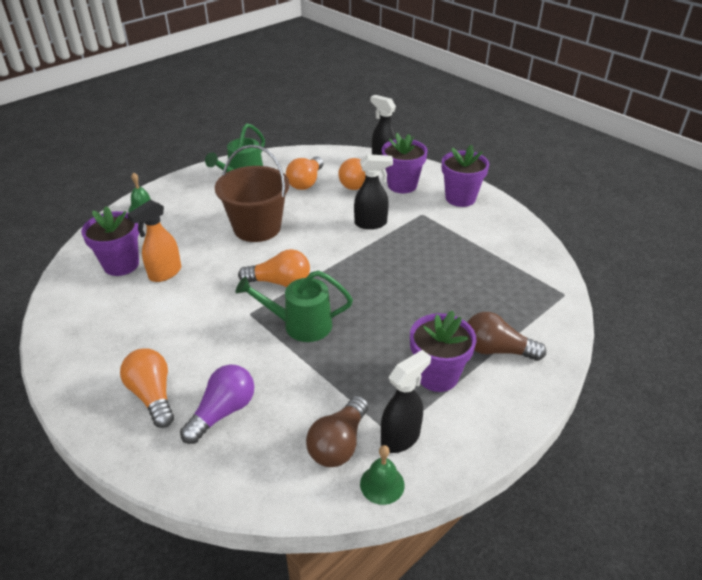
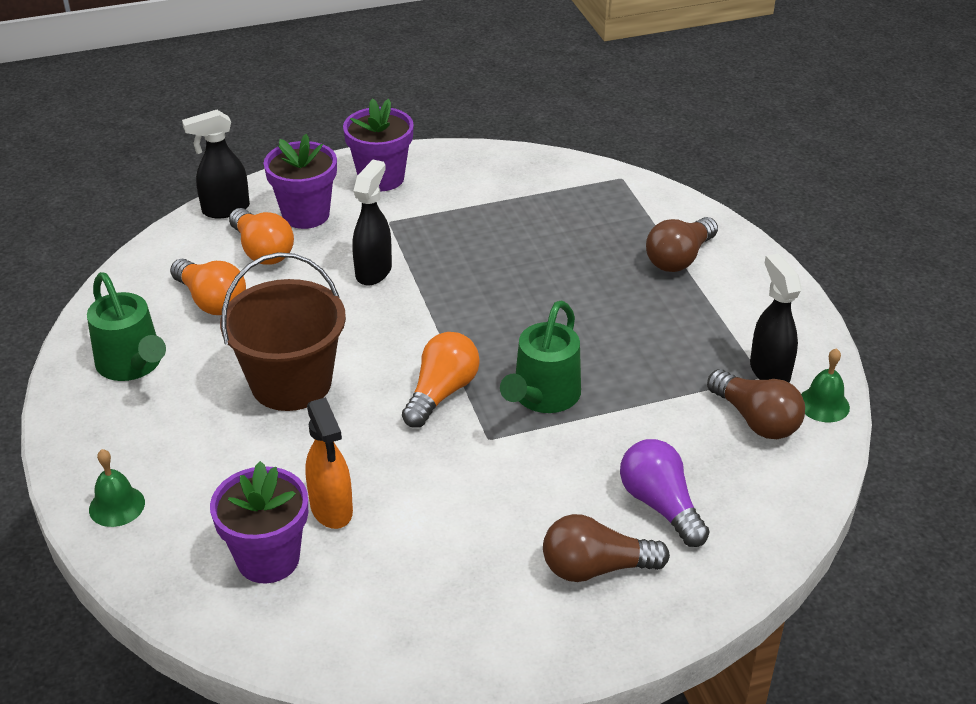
camera: 65 degrees left, 0 degrees up
orange light bulb [120,348,174,428] -> brown light bulb [543,514,670,582]
purple flower pot [410,310,476,392] -> none

